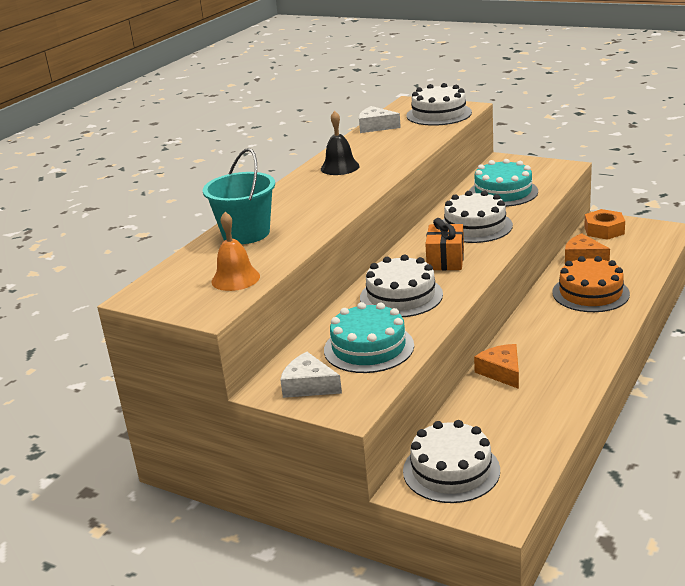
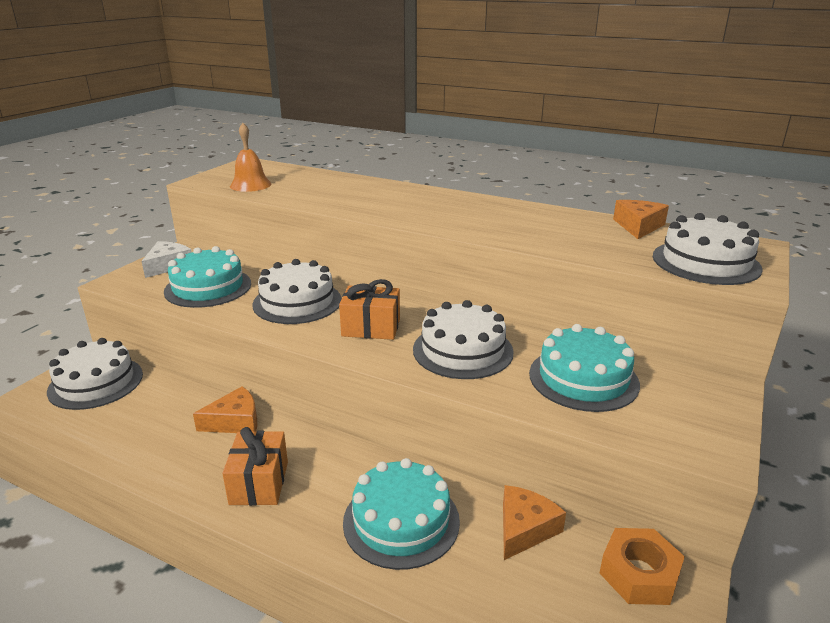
camera: 85 degrees right, 0 degrees up
turquoise bucket [203,148,275,244] -> none
black bell [321,111,360,175] -> none
white cheese [359,106,401,133] -> orange cheese [613,200,669,239]
orange cake [552,256,630,312] -> turquoise cake [343,458,460,570]
none -> orange gift [222,427,288,506]

